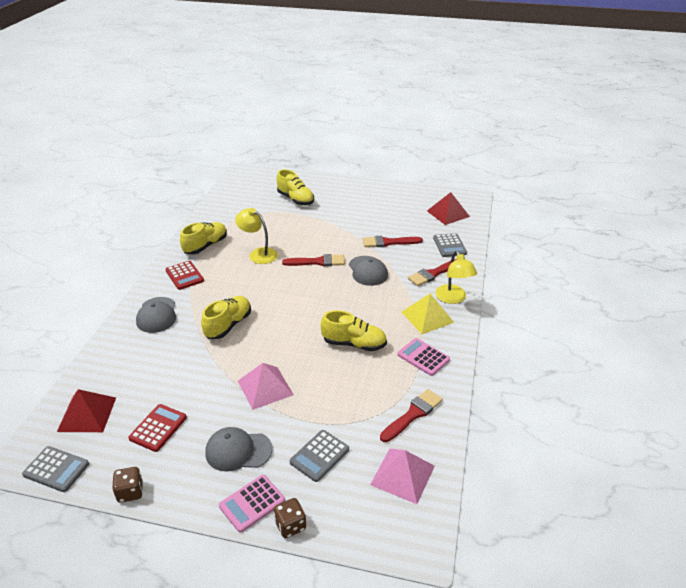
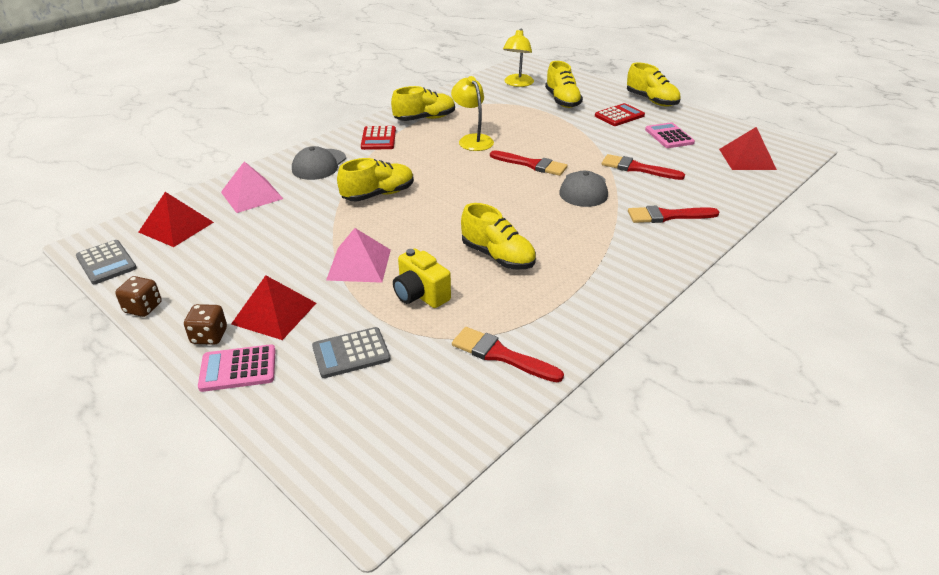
camera: 30 degrees right, 0 degrees up
red calculator [128,404,187,452] -> red calculator moved to [595,103,645,126]
grey cap [205,427,273,472] -> red pyramid [231,275,316,340]
brown dice [273,498,306,538] -> brown dice moved to [184,304,227,345]
pink pyramid [370,449,435,504] -> pink pyramid moved to [221,161,283,213]
red brush [380,389,443,442] -> red brush turned 135 degrees counterclockwise [452,327,564,382]
pink calculator [397,338,450,376] -> pink calculator moved to [645,122,695,148]
yellow pyramid [402,294,454,334] -> none
grey calculator [433,233,467,257] -> none
yellow lamp [435,251,477,304] -> yellow lamp moved to [503,28,534,87]
none -> yellow camera [393,249,451,308]
none -> yellow shoe [627,62,680,107]

